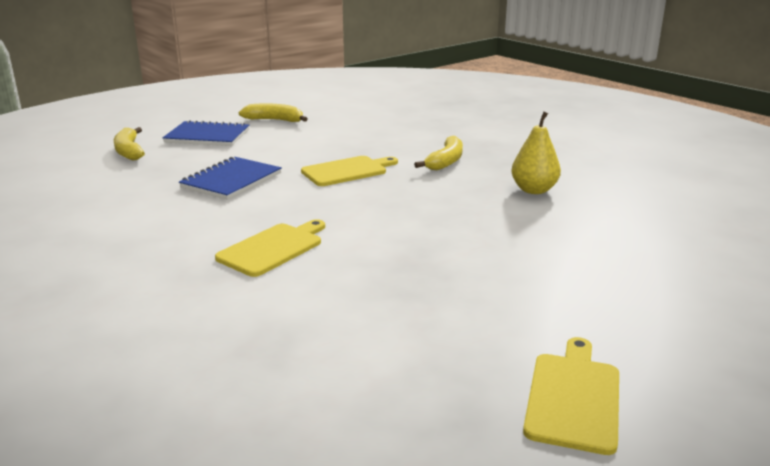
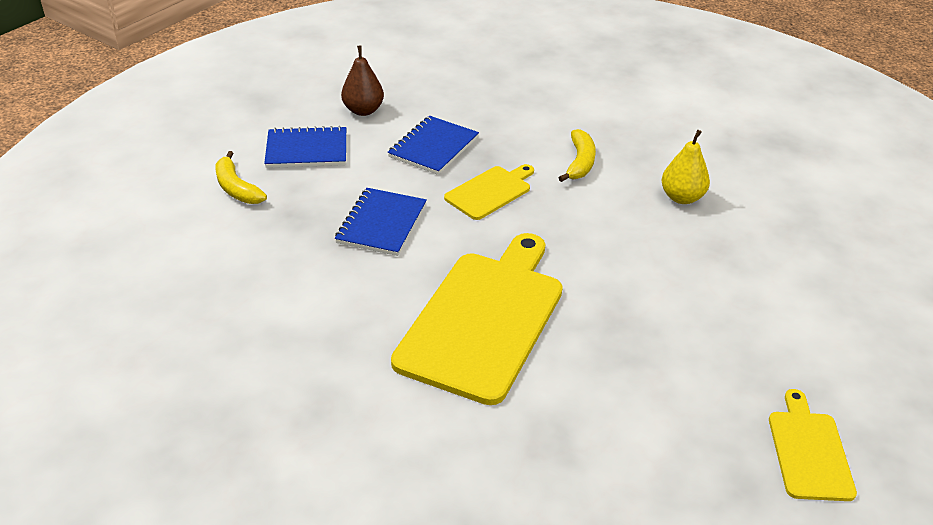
camera: 15 degrees left, 15 degrees up
yellow cutting board [215,219,325,277] -> yellow cutting board [391,233,563,405], size x1.99
yellow banana [239,103,307,122] -> brown pear [341,45,384,116]
none -> blue notebook [387,116,479,175]

